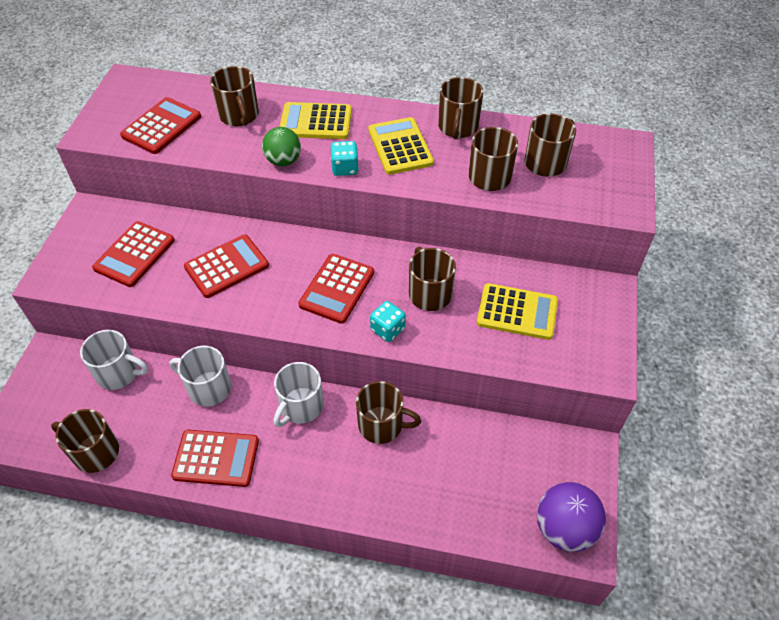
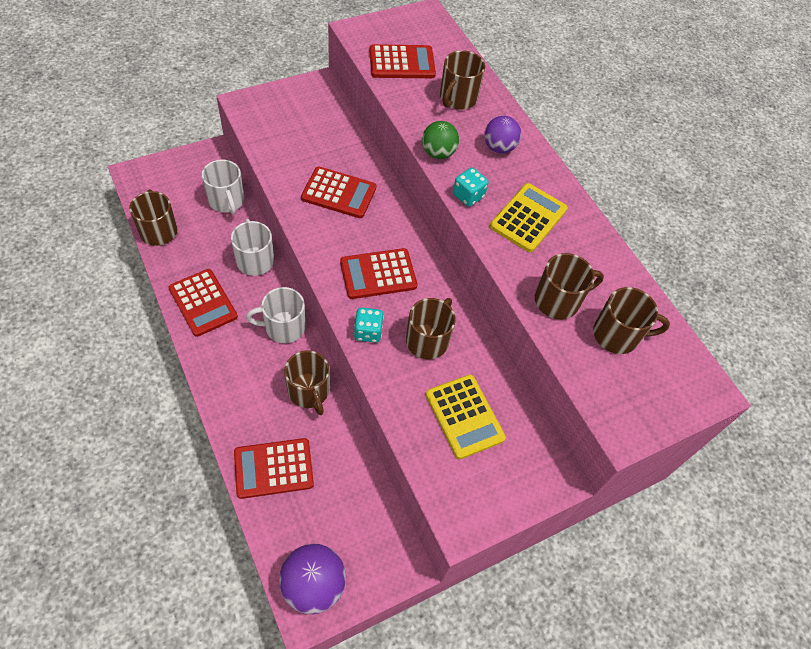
camera: 45 degrees right, 5 degrees up
red calculator [92,221,174,287] -> red calculator moved to [234,438,314,499]
yellow calculator [279,102,352,139] -> purple ball [484,116,521,153]
brown mug [438,77,483,139] -> none

